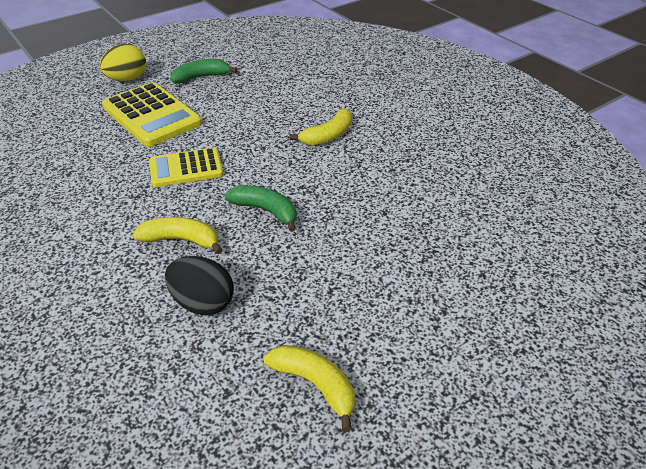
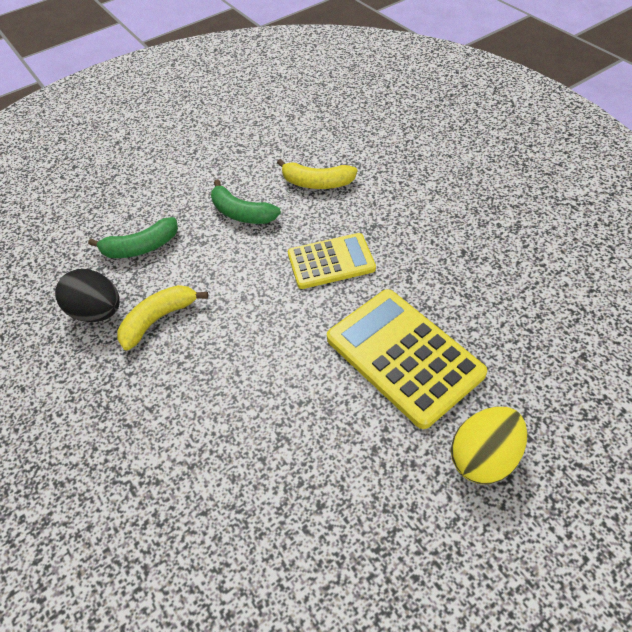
camera: 175 degrees left, 10 degrees up
black egg [165,256,234,315] -> black egg moved to [55,269,120,322]
green banana [170,59,238,84] -> green banana moved to [88,217,178,258]
yellow banana [263,345,355,432] -> none

